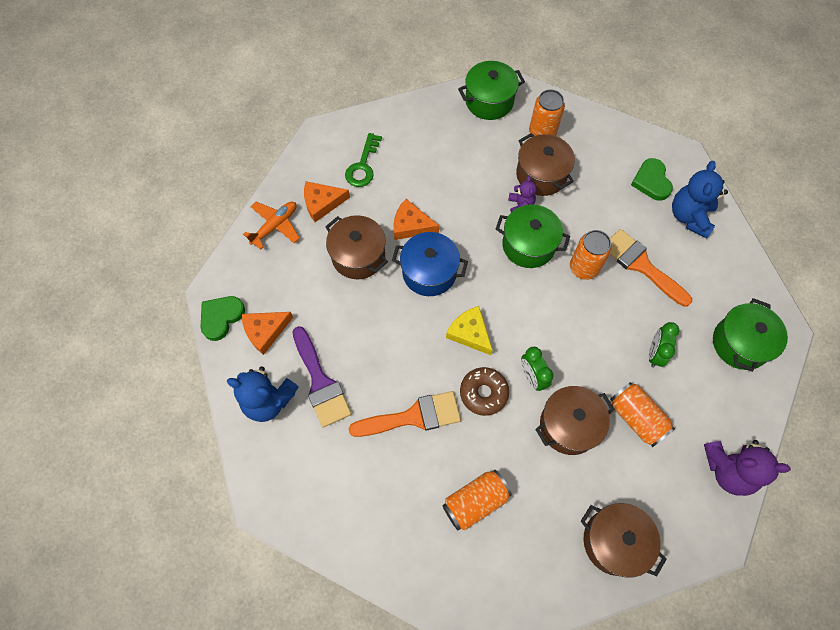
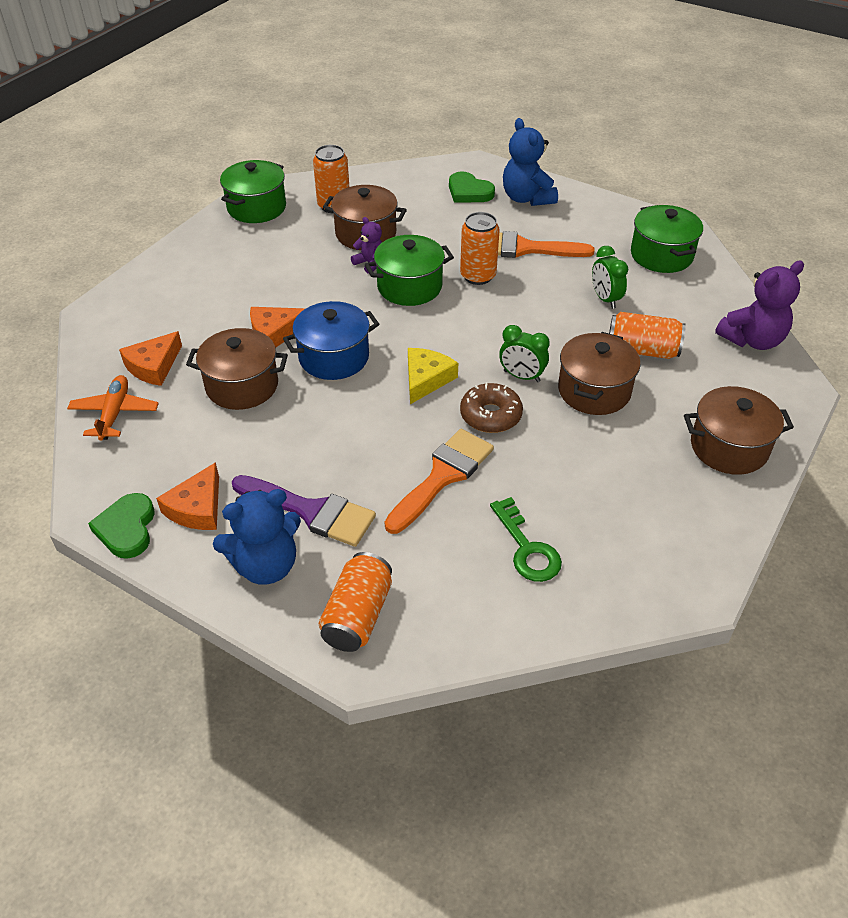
camera: 40 degrees left, 20 degrees down
green key [345,133,382,187] -> green key moved to [490,497,562,582]
orange can [442,470,512,530] -> orange can moved to [319,552,392,652]
yellow cheese [446,306,493,355] -> yellow cheese turned 105 degrees clockwise [408,348,458,404]

